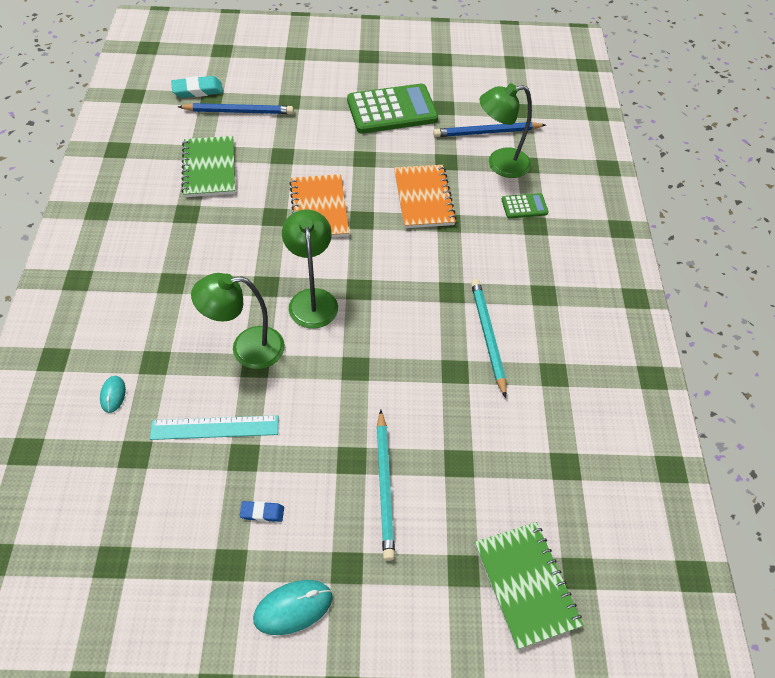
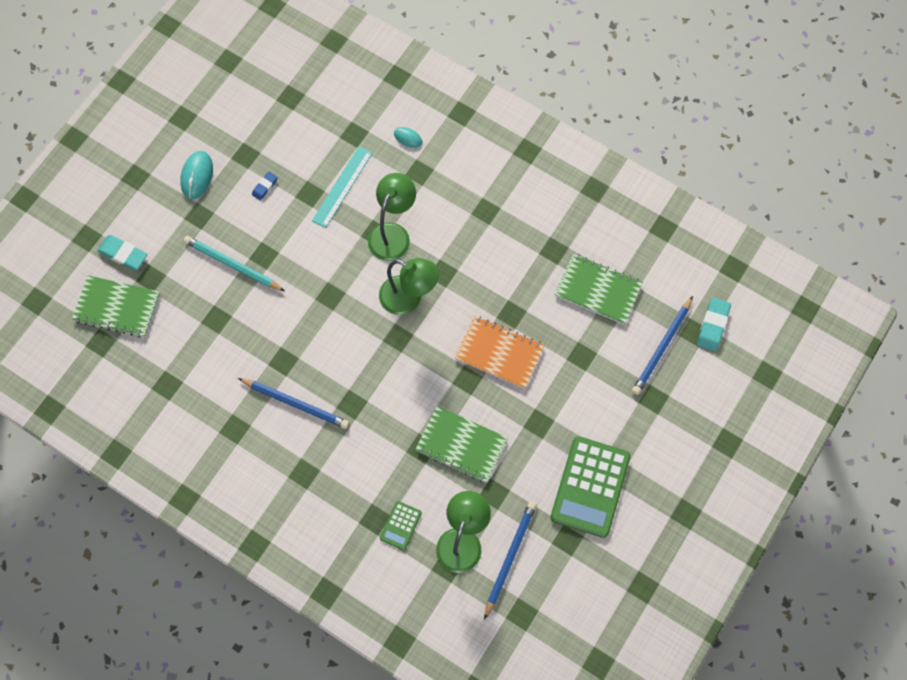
camera: 125 degrees right, 15 degrees up
orange notebook [394,165,457,228] -> green notebook [415,406,508,483]
turquoise pencil [471,279,507,398] -> blue pencil [238,378,349,429]
none -> turquoise eraser [97,235,148,270]

